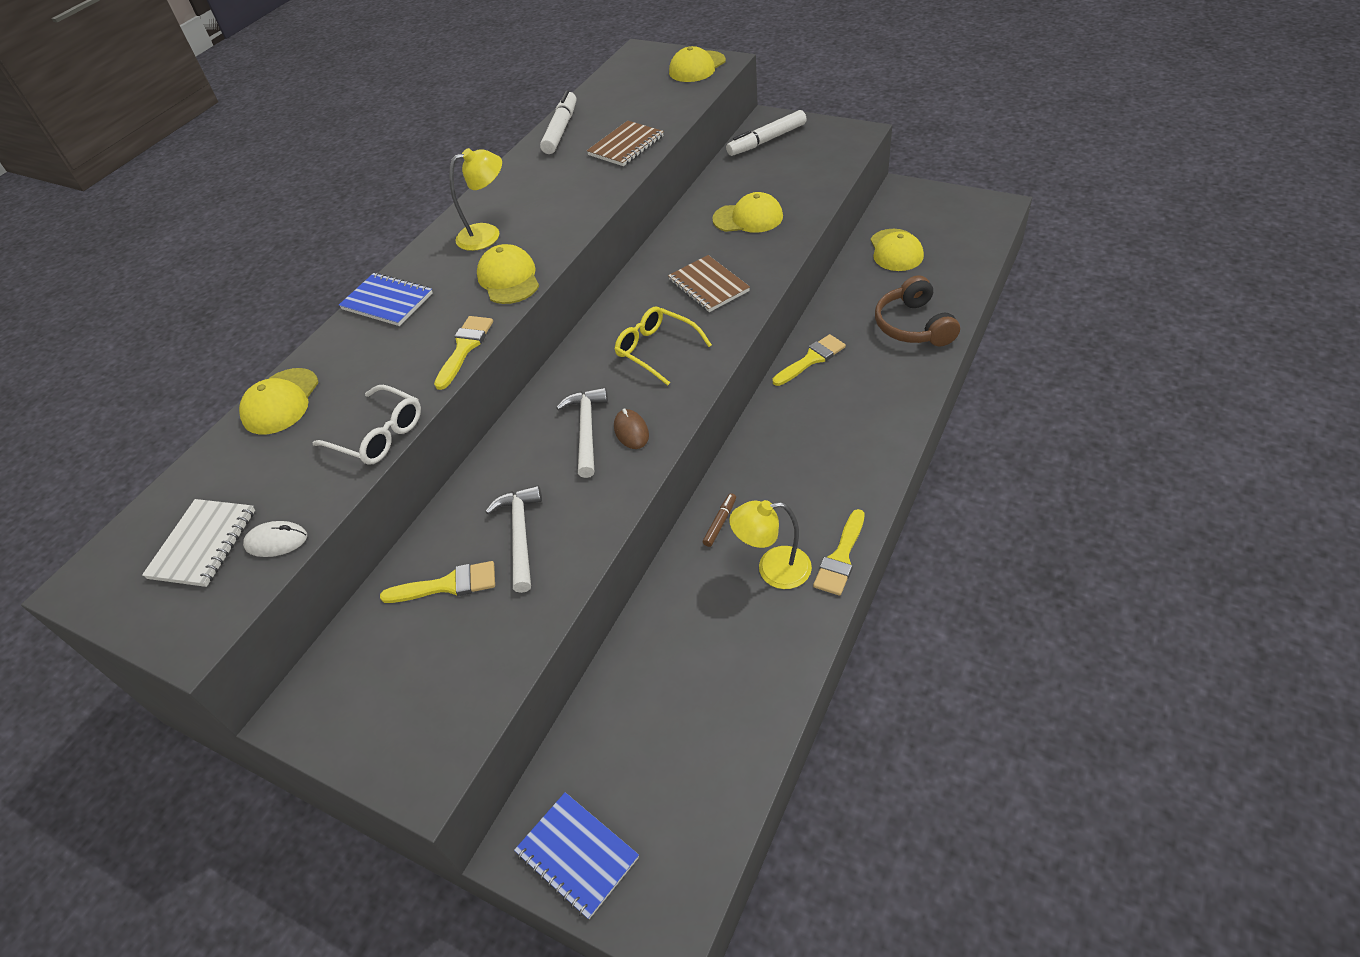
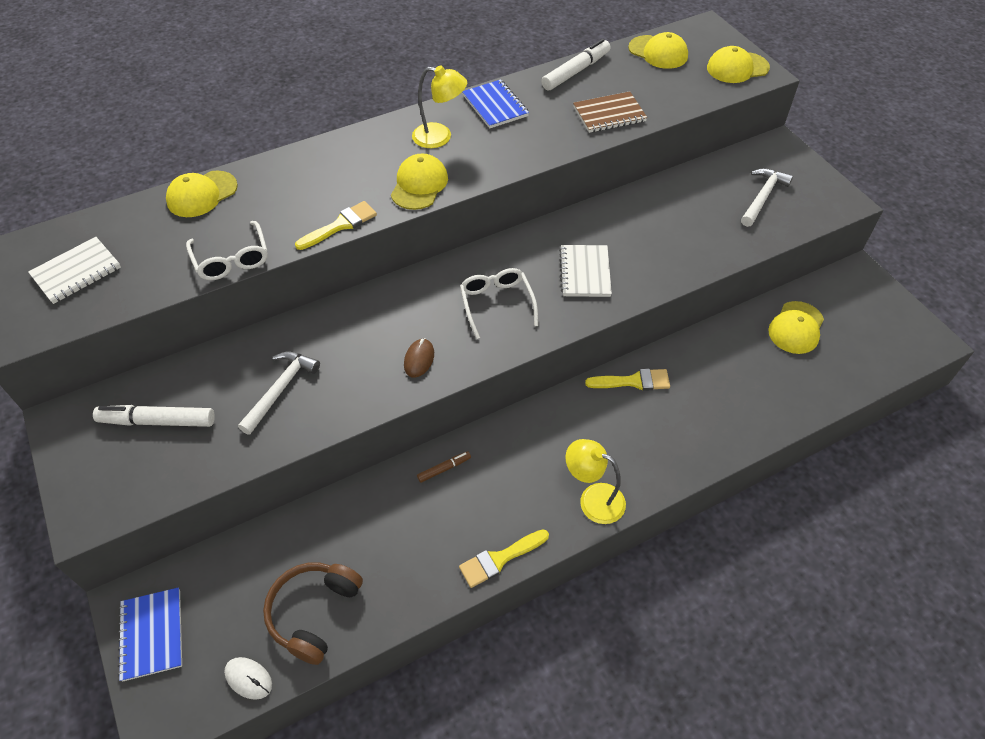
camera: 30 degrees right, 5 degrees up
white mouse [243,521,307,557] -> white mouse moved to [224,657,272,700]
blue notebook [339,273,433,326] -> blue notebook moved to [463,79,529,129]
yellow brush [380,561,495,603] -> none
white hammer [556,387,608,478] -> white hammer moved to [741,168,793,227]
yellow glasses [614,306,712,386] -> white glasses [460,268,538,339]
brown notebook [668,255,750,312] -> white notebook [559,245,612,297]
yellow cap [712,192,783,233] -> yellow cap moved to [628,32,688,69]
white marker [726,110,807,156] -> white marker moved to [93,405,215,427]
yellow lamp [729,500,812,589] -> yellow lamp moved to [565,439,626,524]
brown headphones [875,275,960,346] -> brown headphones moved to [263,562,363,665]

